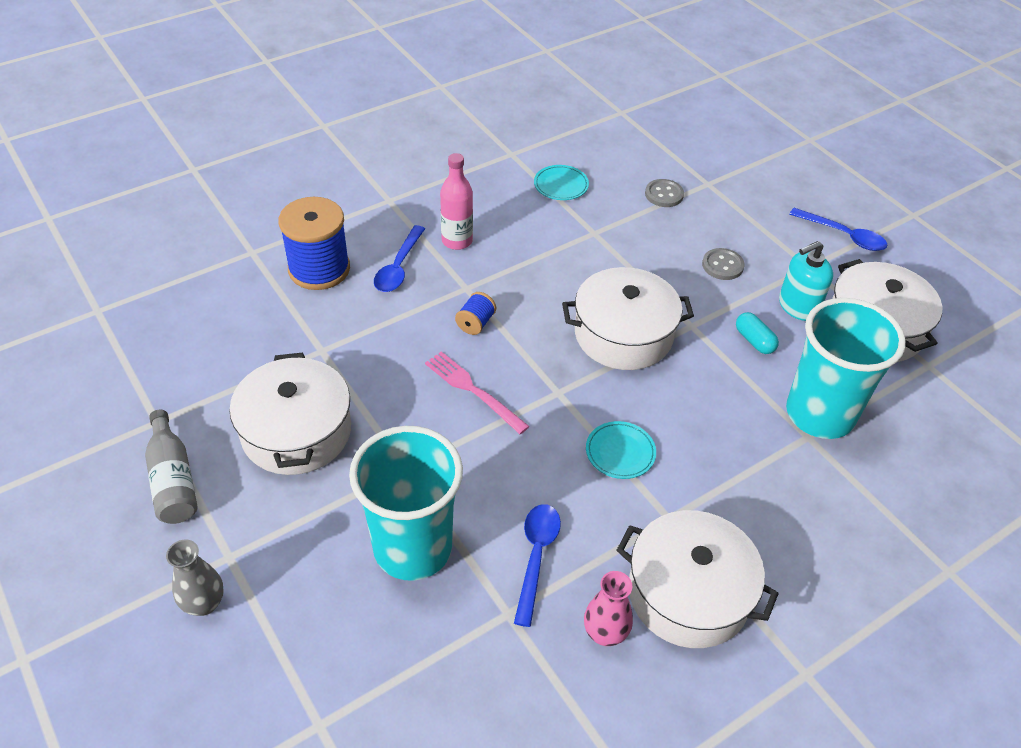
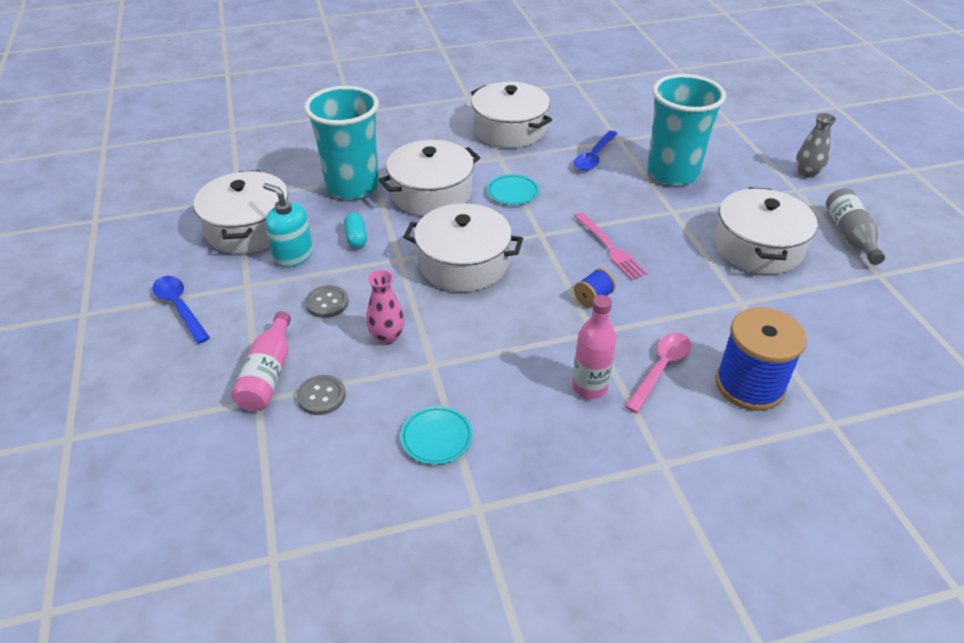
camera: 160 degrees left, 5 degrees down
blue spoon [374,225,425,292] -> pink spoon [625,333,691,413]
pink vase [584,571,633,646] -> pink vase moved to [366,270,405,344]
turquoise soap dispenser [779,241,833,321] -> turquoise soap dispenser turned 135 degrees counterclockwise [263,183,313,267]
none -> pink bottle [232,311,291,411]
none -> white pot [379,140,480,216]

